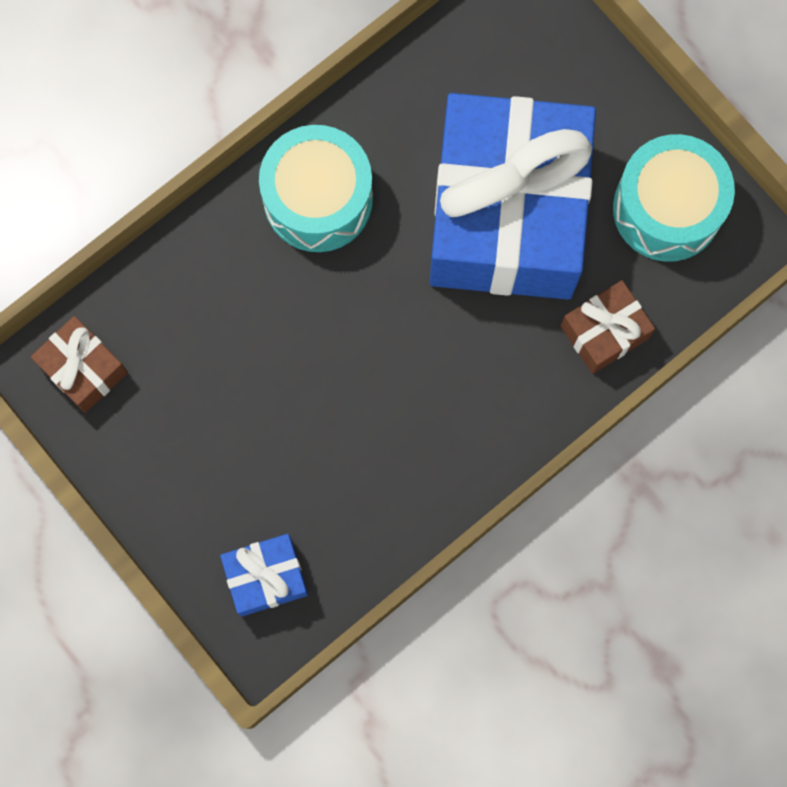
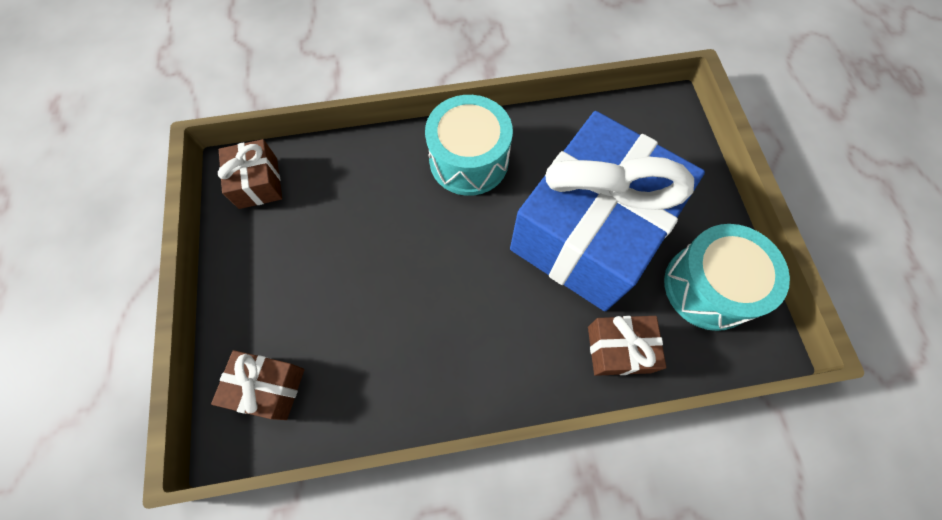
camera: 30 degrees right, 10 degrees down
blue gift [220,534,308,616] -> brown gift [211,350,304,420]

